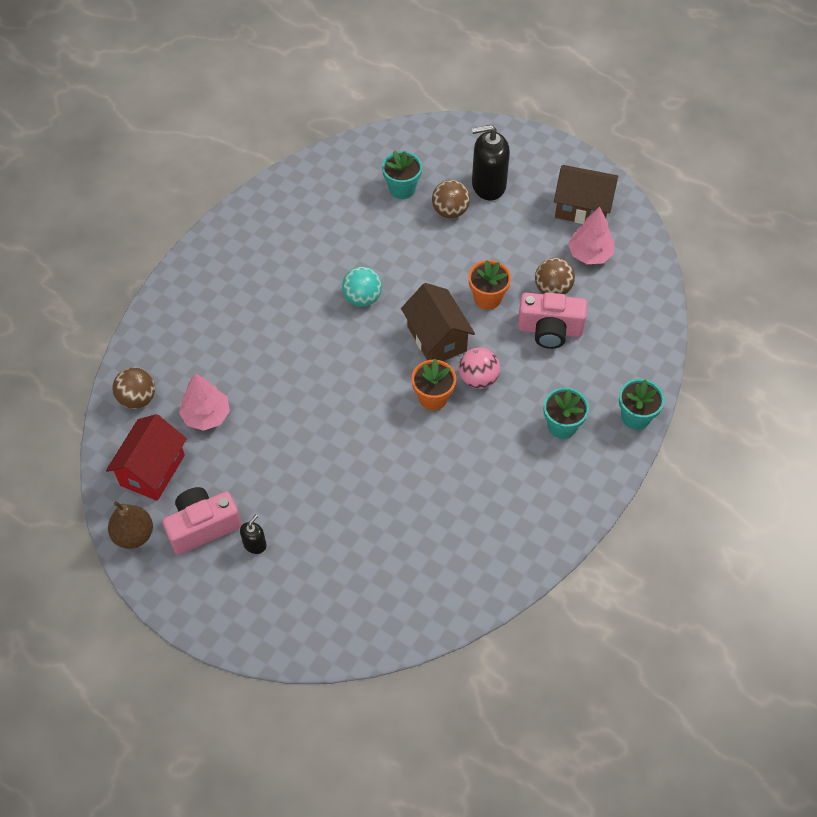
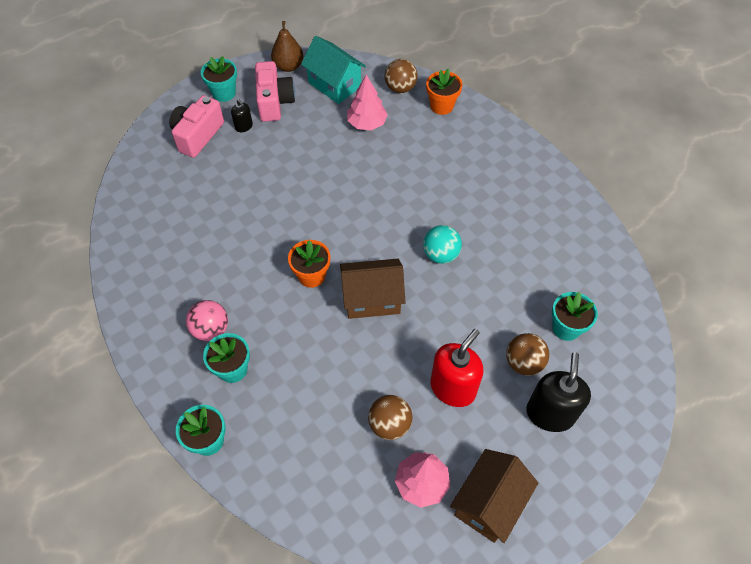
camera: 110 degrees right, 0 degrees up
red house [106,414,187,501] -> turquoise house [301,36,366,104]
pink ball [459,347,500,389] -> pink ball moved to [186,300,228,341]
orange flower pot [468,260,511,310] -> orange flower pot moved to [426,68,463,115]
pink camera [518,292,587,349] -> pink camera moved to [169,95,224,158]
none -> turquoise flower pot [201,56,237,102]
none -> red soap dispenser [430,329,484,407]

